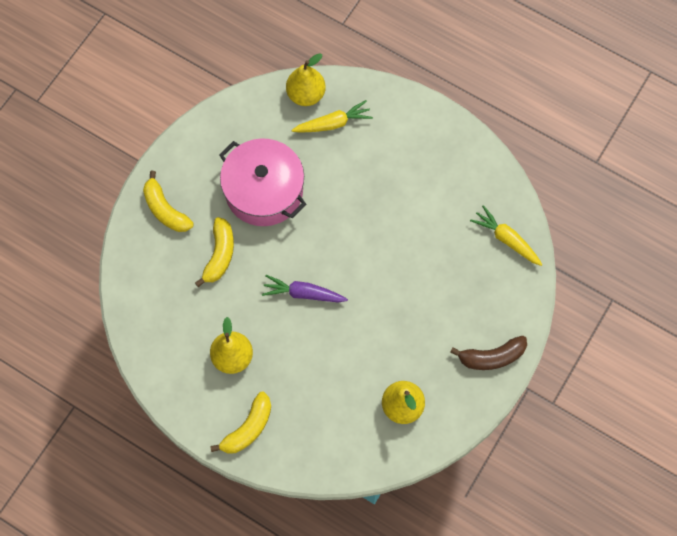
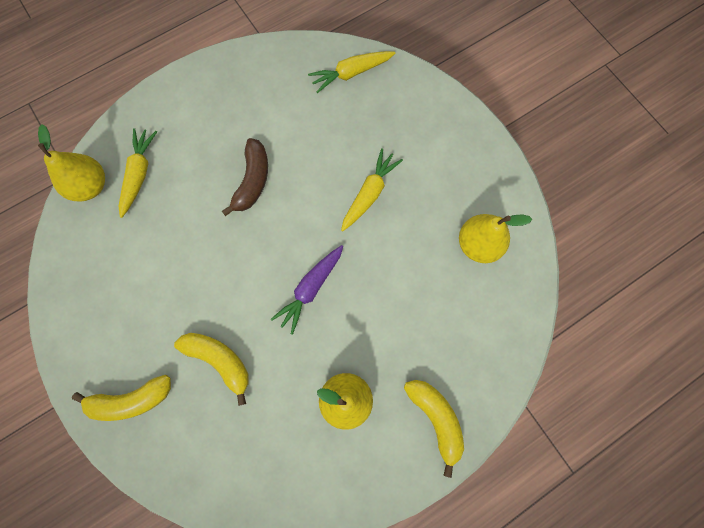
camera: 65 degrees left, 5 degrees up
pink pot [219,138,306,226] -> none
brown banana [450,336,527,370] -> brown banana moved to [222,138,268,216]
none -> yellow carrot [341,148,403,231]

